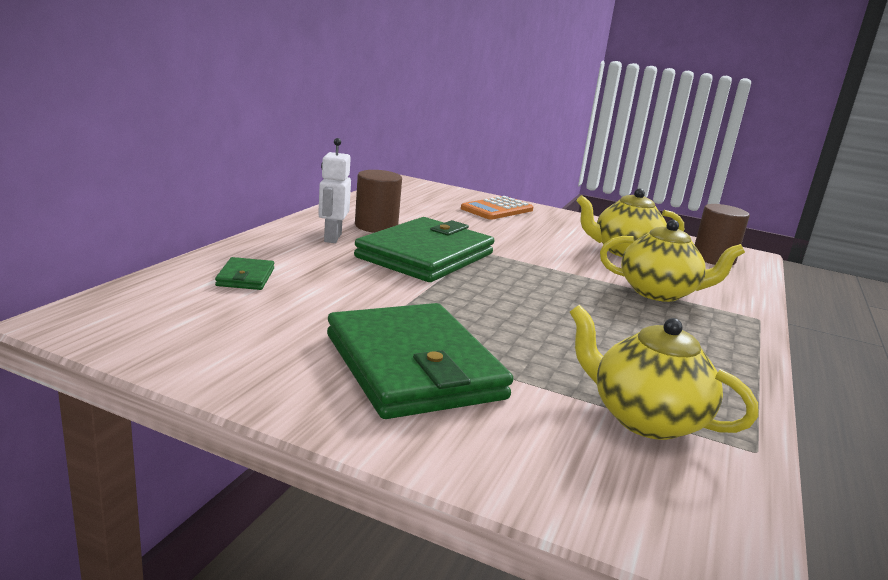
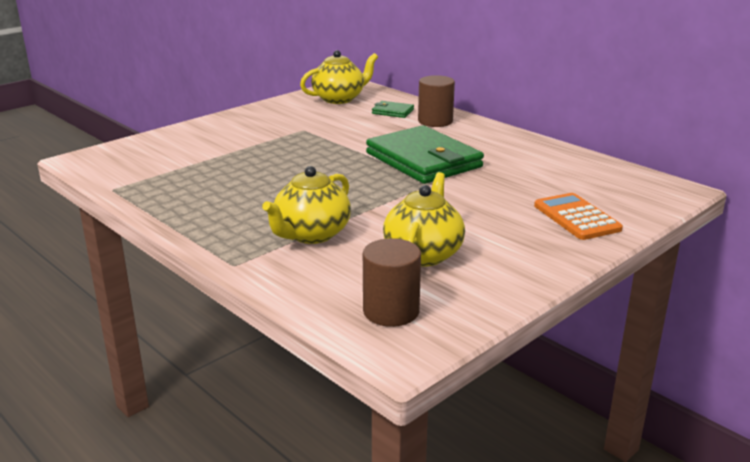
camera: 115 degrees right, 5 degrees up
white robot [318,138,351,243] -> none
green wallet [327,303,513,419] -> none
brown cylinder [355,170,402,233] -> brown cylinder moved to [418,75,455,127]
yellow teapot [570,305,758,440] -> yellow teapot moved to [300,50,378,104]

